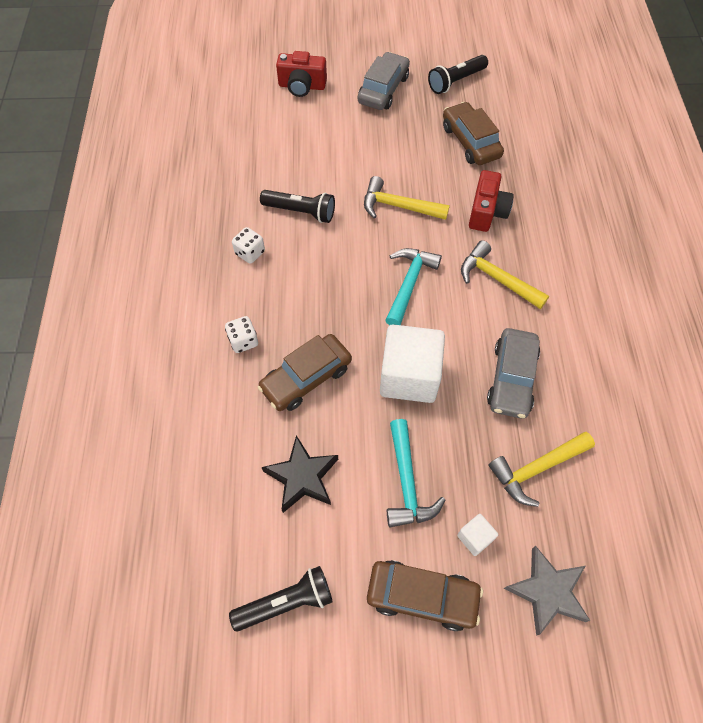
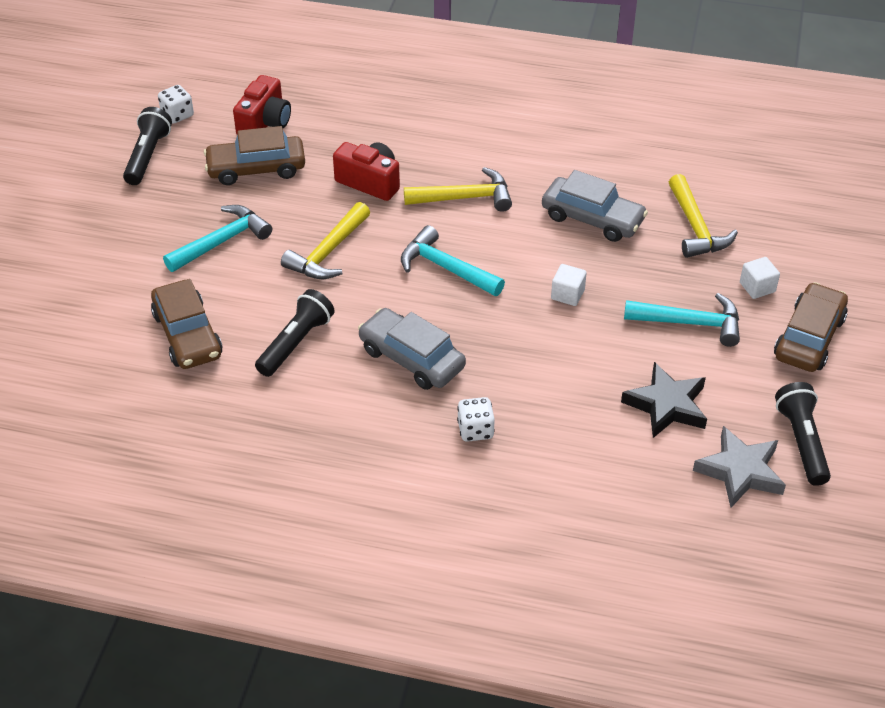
camera: 75 degrees left, 15 degrees down
white dice [232,227,265,264] -> white dice moved to [158,85,194,124]
brown car [257,334,352,411] -> brown car moved to [151,279,223,369]
red camera [276,51,327,97] -> red camera moved to [233,75,291,135]
grey car [358,52,410,110] -> grey car moved to [358,308,466,390]
white cube [380,324,445,403] -> white cube [551,264,587,306], size x0.44
black flashlight [428,55,488,94] -> black flashlight turned 150 degrees counterclockwise [123,107,172,185]
yellow hammer [461,240,549,309] -> yellow hammer turned 150 degrees counterclockwise [404,167,512,212]
grey star [504,546,590,636] -> grey star moved to [693,426,786,507]
none -> turquoise hammer [163,205,272,272]

